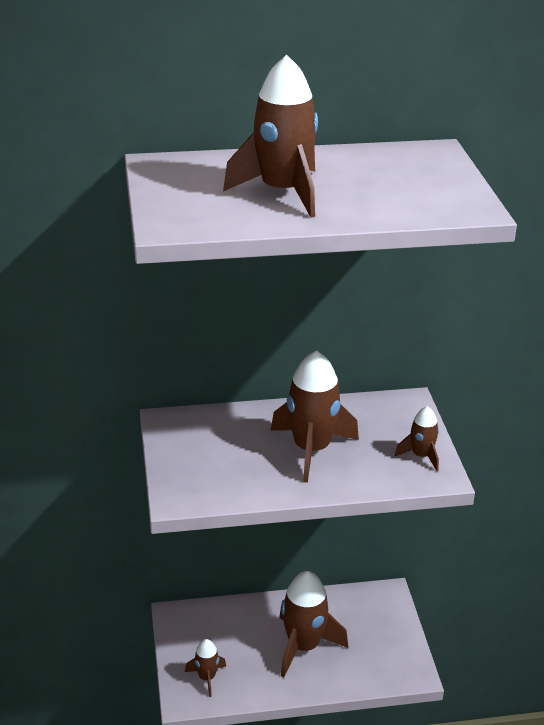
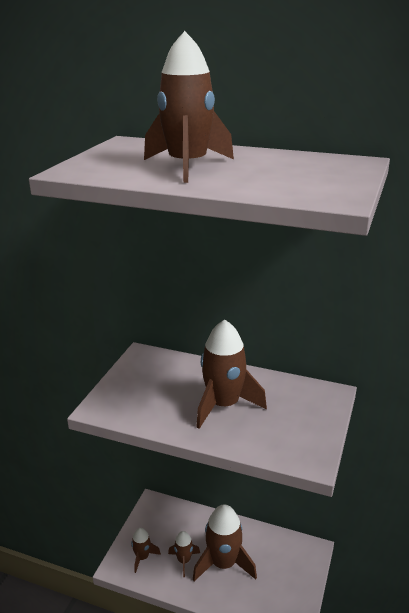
camera: 30 degrees right, 5 degrees down
brown rocket [395,406,439,471] -> brown rocket moved to [168,531,200,577]

